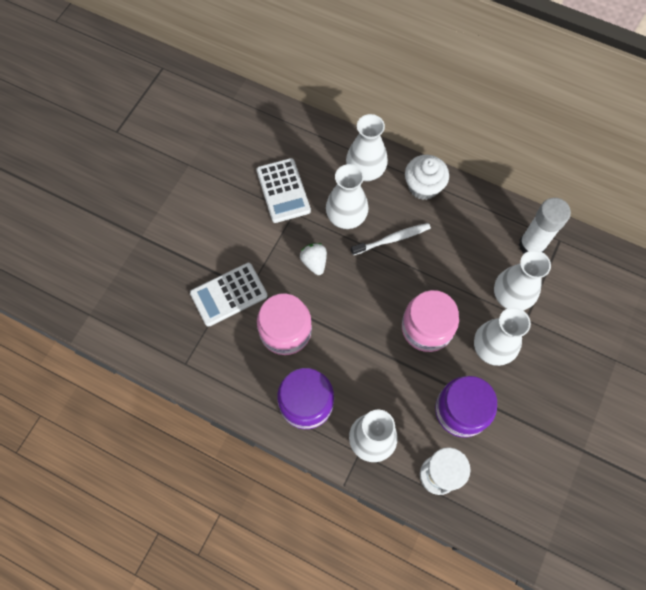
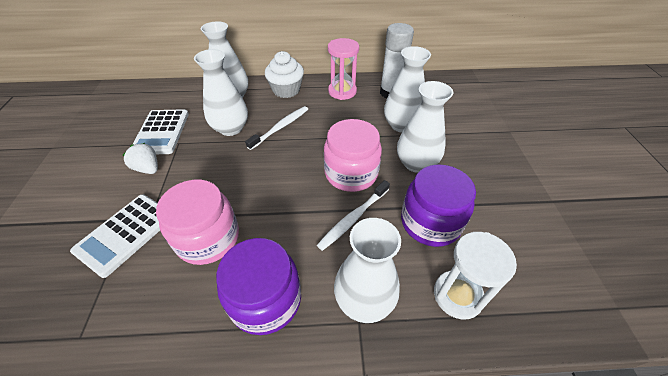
camera: 30 degrees left, 20 degrees down
white calculator [256,158,311,223] -> white calculator turned 45 degrees clockwise [132,109,189,154]
white strawberry [300,243,327,275] -> white strawberry moved to [122,143,158,174]
none -> white toothbrush [317,180,390,251]
none -> pink hourglass [328,38,359,100]

